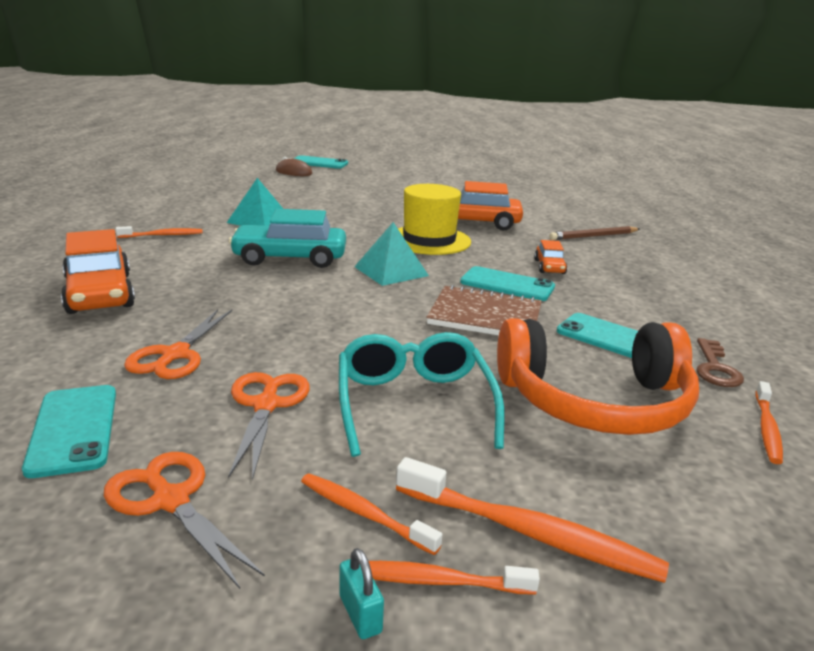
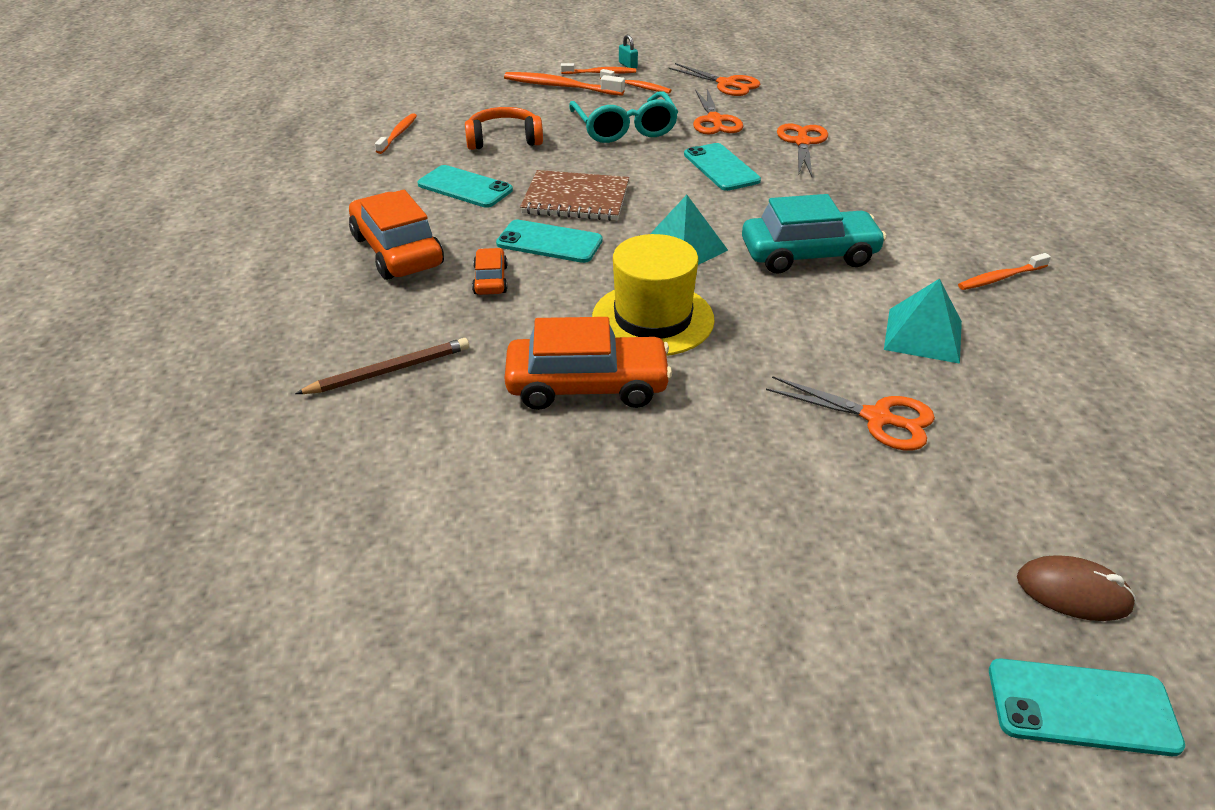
camera: 175 degrees right, 15 degrees up
turquoise phone [22,385,116,478] -> turquoise phone moved to [684,143,761,191]
orange car [61,229,135,314] -> orange car moved to [349,190,444,280]
orange headphones [497,318,699,435] -> orange headphones [465,107,543,150], size x0.60
brown key [697,338,744,387] -> none
none -> orange scissors [766,376,935,451]

